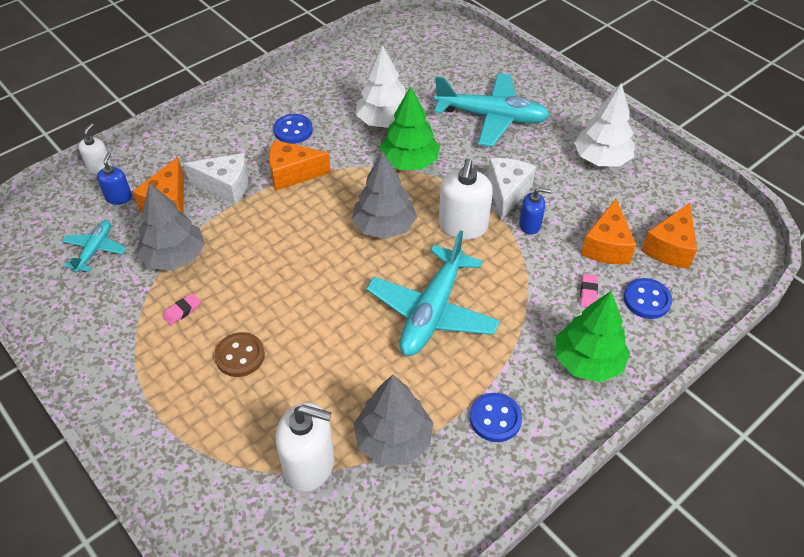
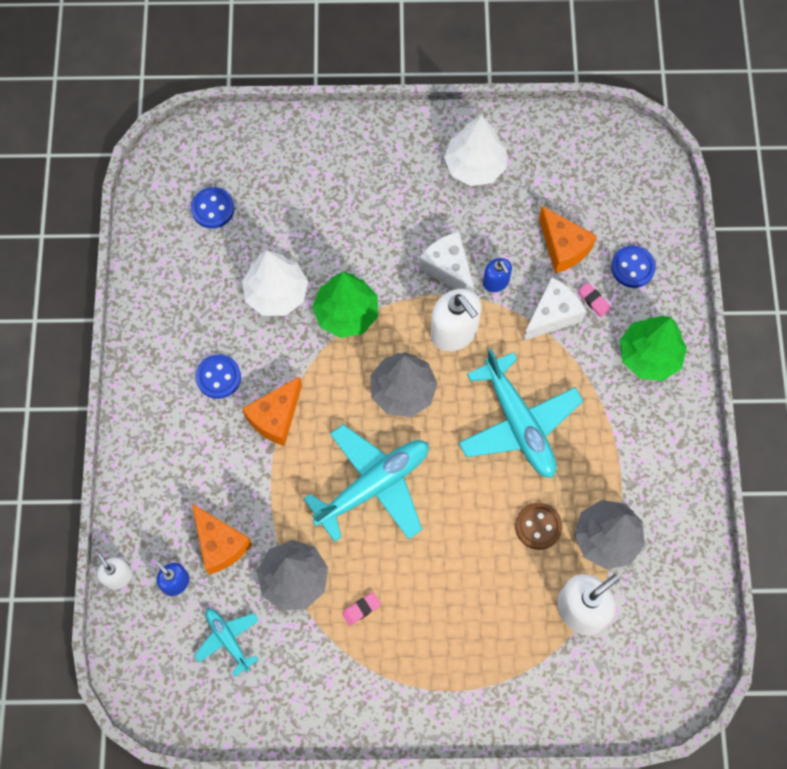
camera: 50 degrees left, 20 degrees up
pink eraser [163,293,201,325] -> pink eraser turned 60 degrees clockwise [342,592,381,626]
white cheese [183,153,248,205] -> white cheese moved to [523,277,586,341]
brown button [214,332,265,377] -> brown button moved to [515,503,562,550]
turquoise plane [434,73,550,147] -> turquoise plane moved to [303,424,429,542]
blue button [470,393,522,442] -> blue button moved to [191,187,234,229]
blue soap dispenser [519,188,551,235] -> blue soap dispenser turned 105 degrees clockwise [483,258,512,292]
orange cheese [641,203,697,269] -> none

